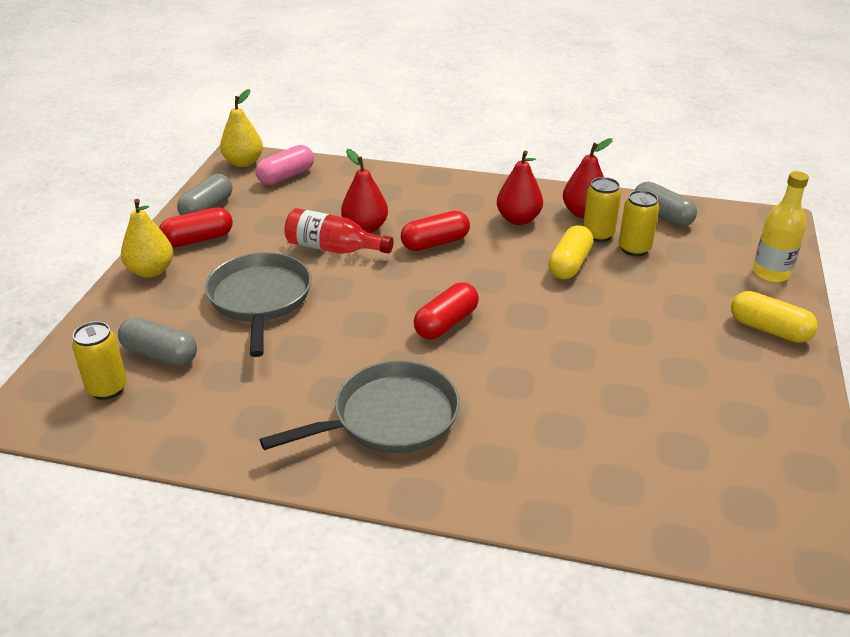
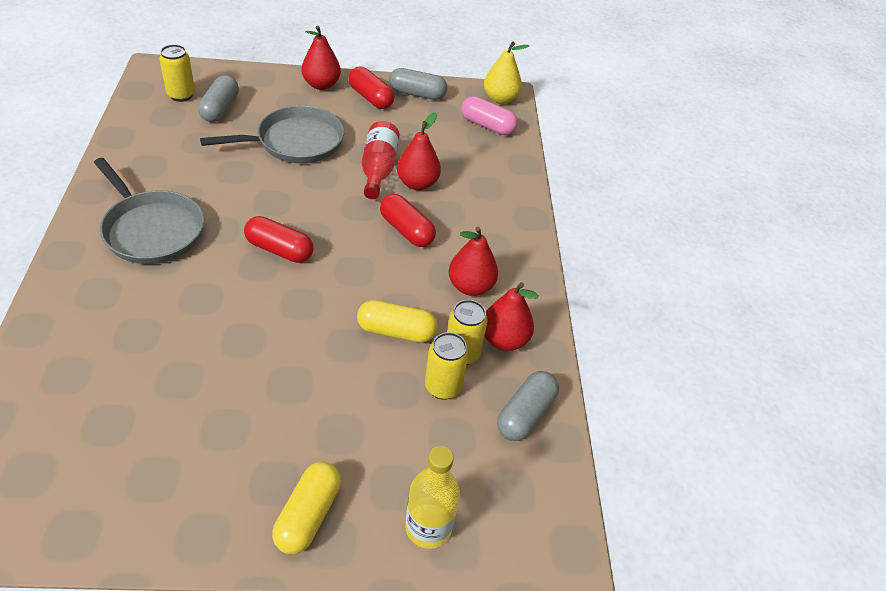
camera: 70 degrees right, 10 degrees up
yellow pear [121,199,173,278] -> red pear [301,26,341,90]

